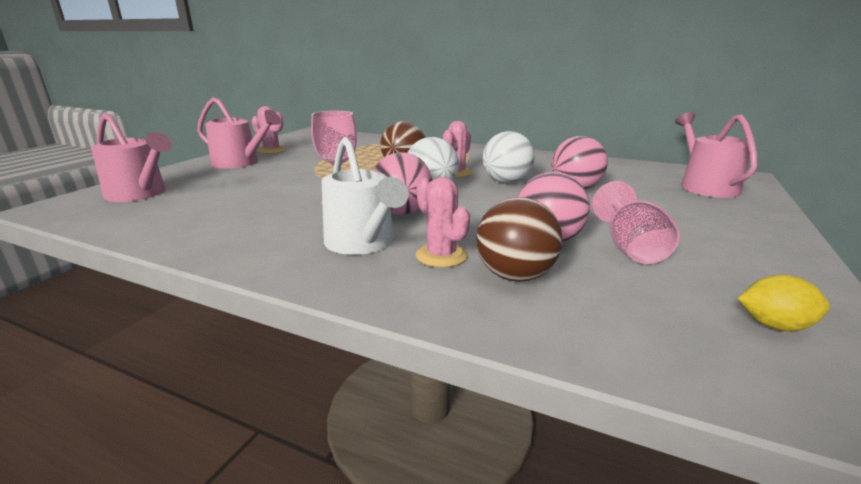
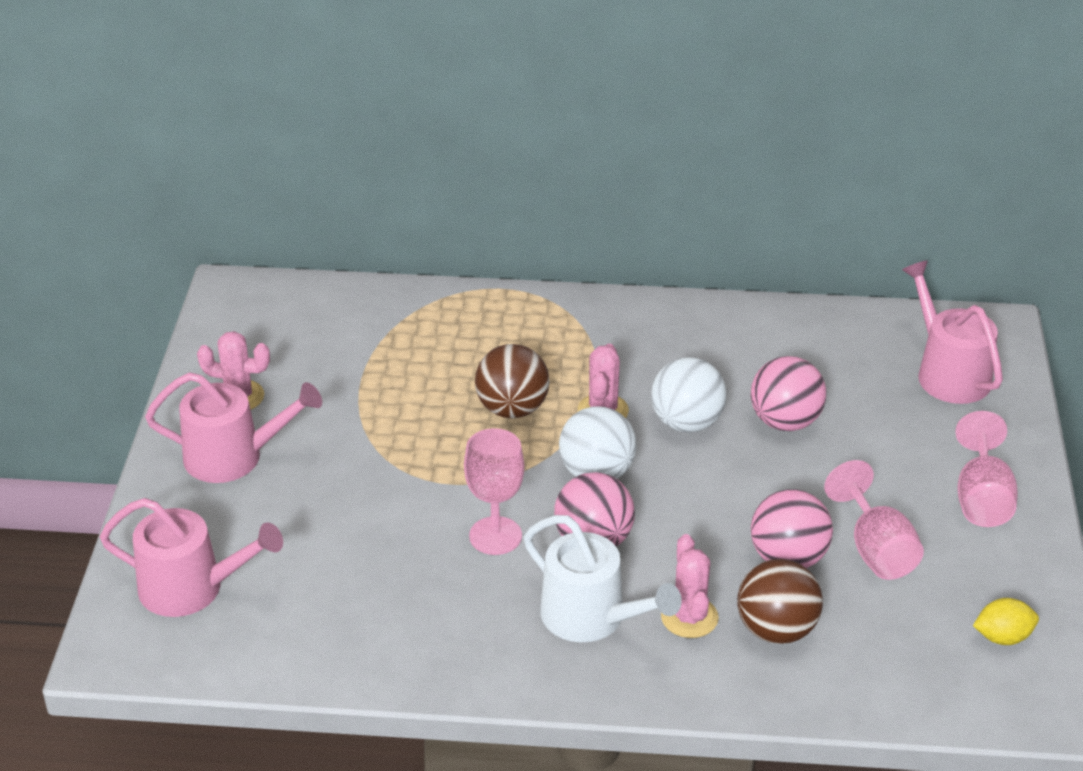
camera: 20 degrees left, 15 degrees up
pink cactus [416,177,470,268] -> pink cactus turned 45 degrees clockwise [661,534,719,638]
none -> pink goblet [955,411,1018,527]

